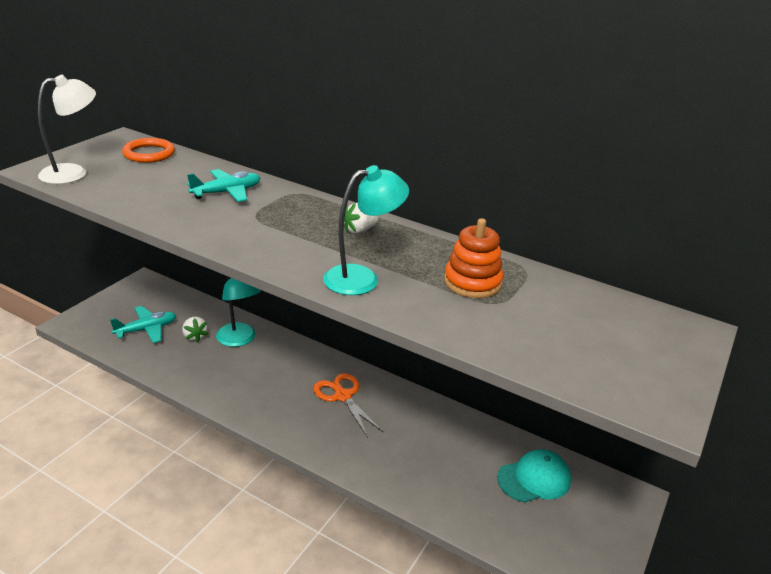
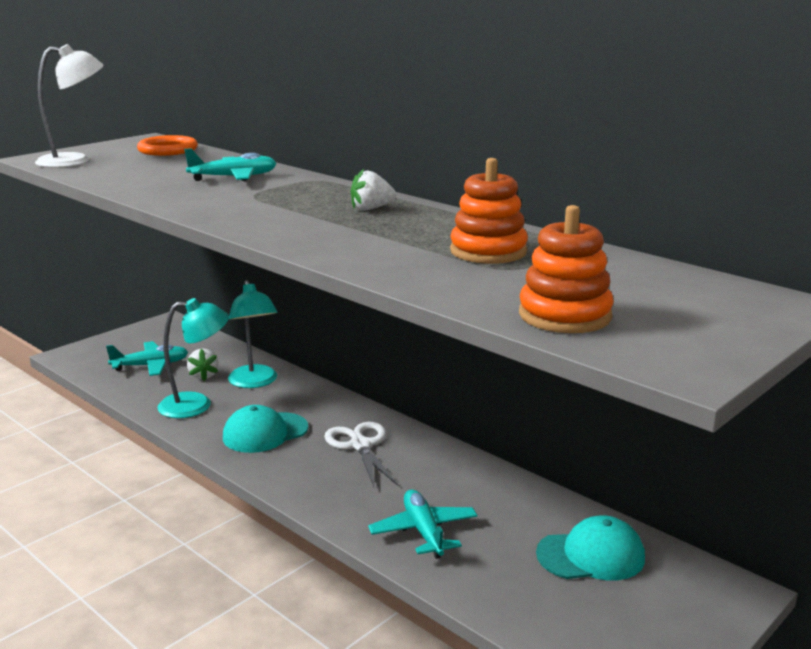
camera: 15 degrees right, 10 degrees down
orange scissors [313,373,384,438] -> white scissors [324,422,398,487]
turquoise lamp [323,165,409,295] -> turquoise lamp moved to [157,298,229,418]
none -> turquoise cap [223,405,308,453]
none -> turquoise plane [368,490,478,559]
none -> orange stacking toy [519,205,614,333]

